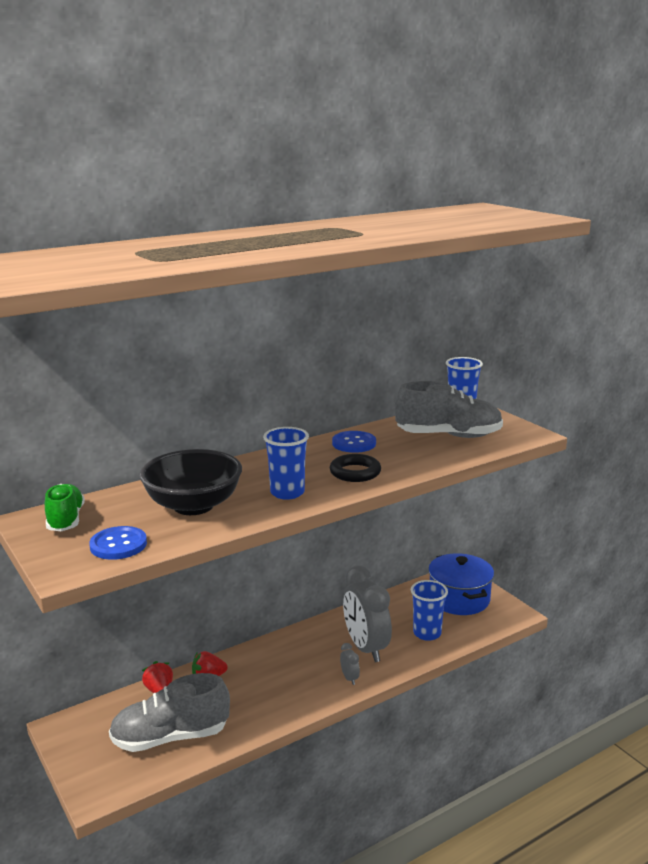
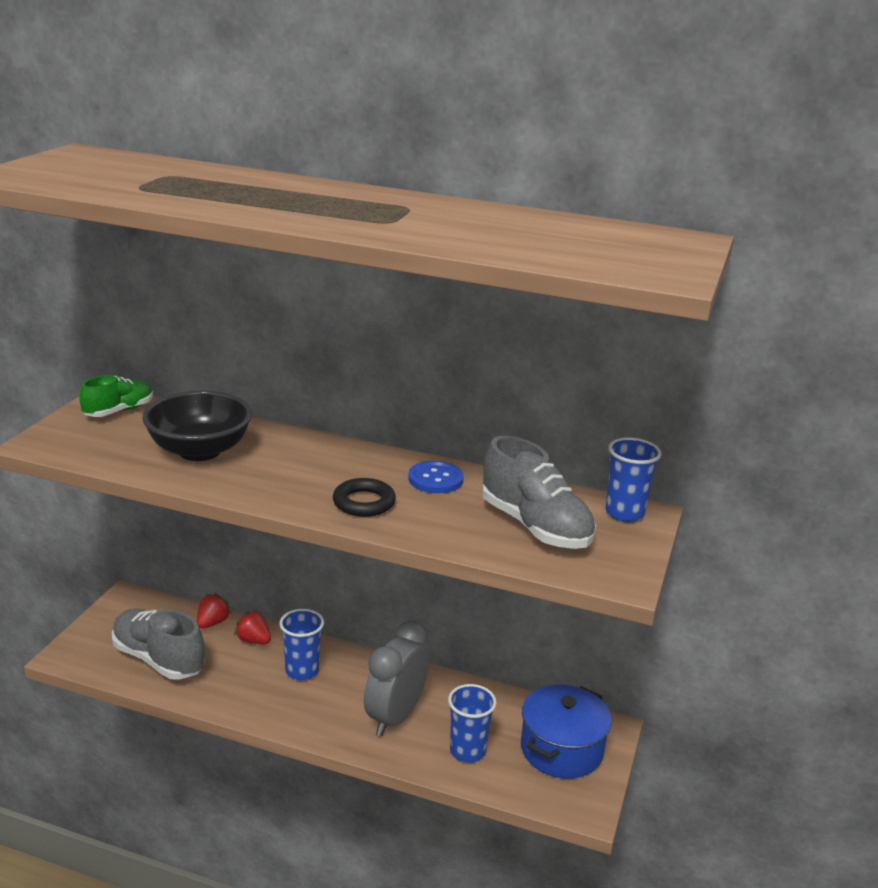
camera: 50 degrees right, 5 degrees up
blue button [89,526,147,560] -> none
blue cup [263,427,309,500] -> blue cup moved to [279,609,324,680]
grey clock [340,643,360,685] -> none

